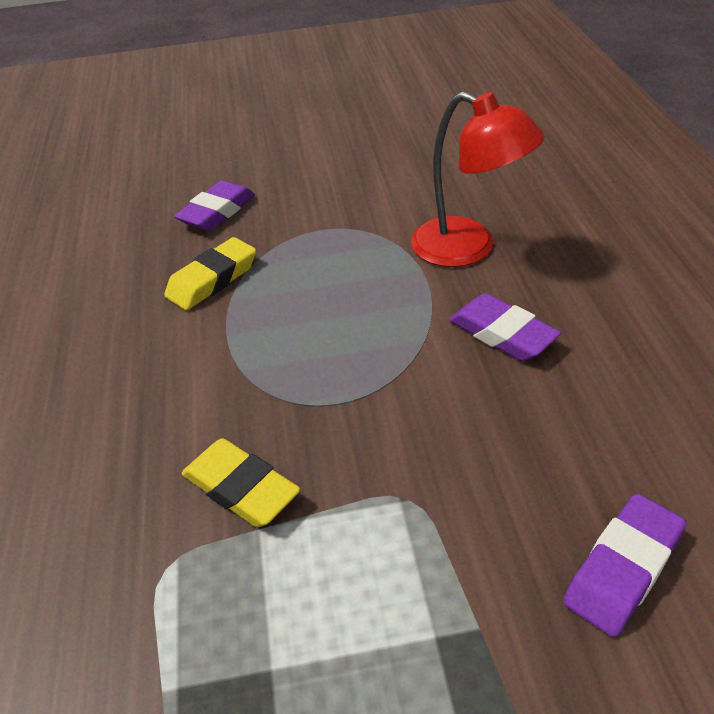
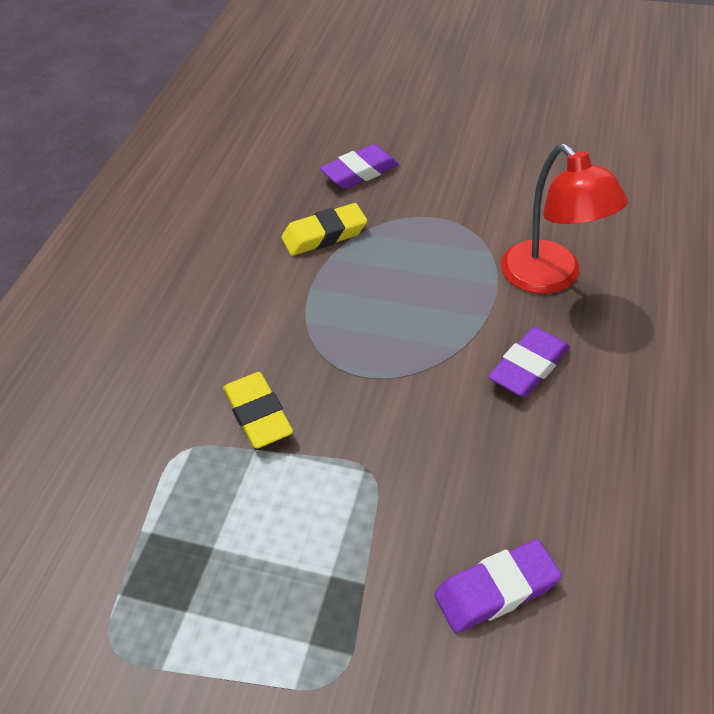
camera: 25 degrees right, 5 degrees up
purple eraser [449,293,561,361] -> purple eraser turned 60 degrees clockwise [488,327,570,397]

